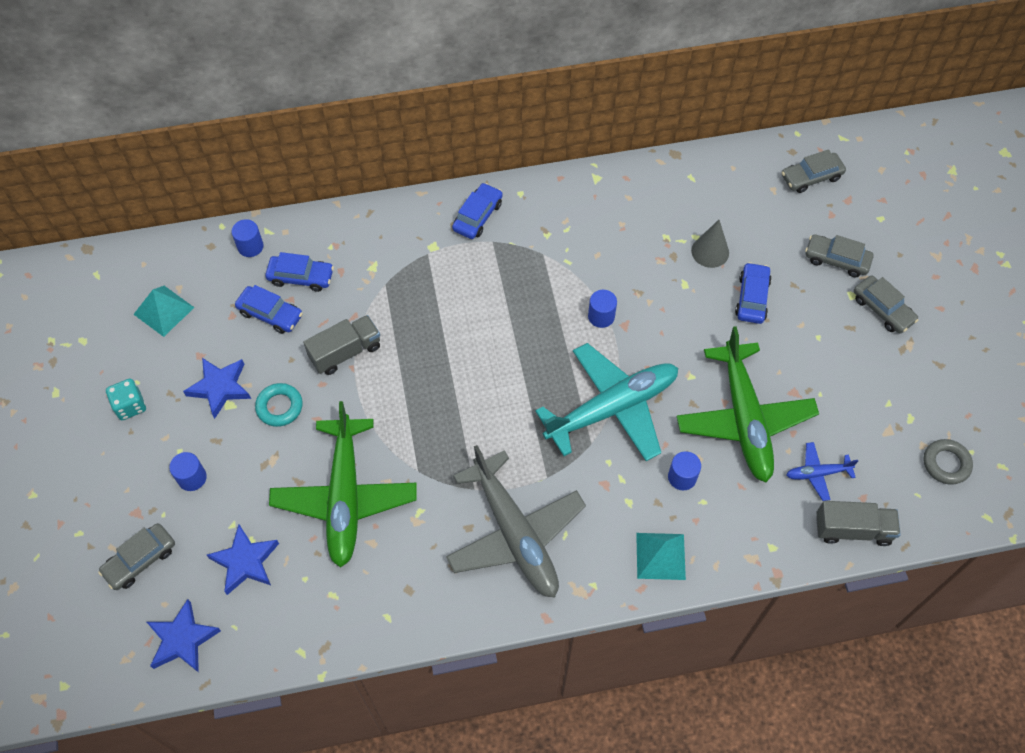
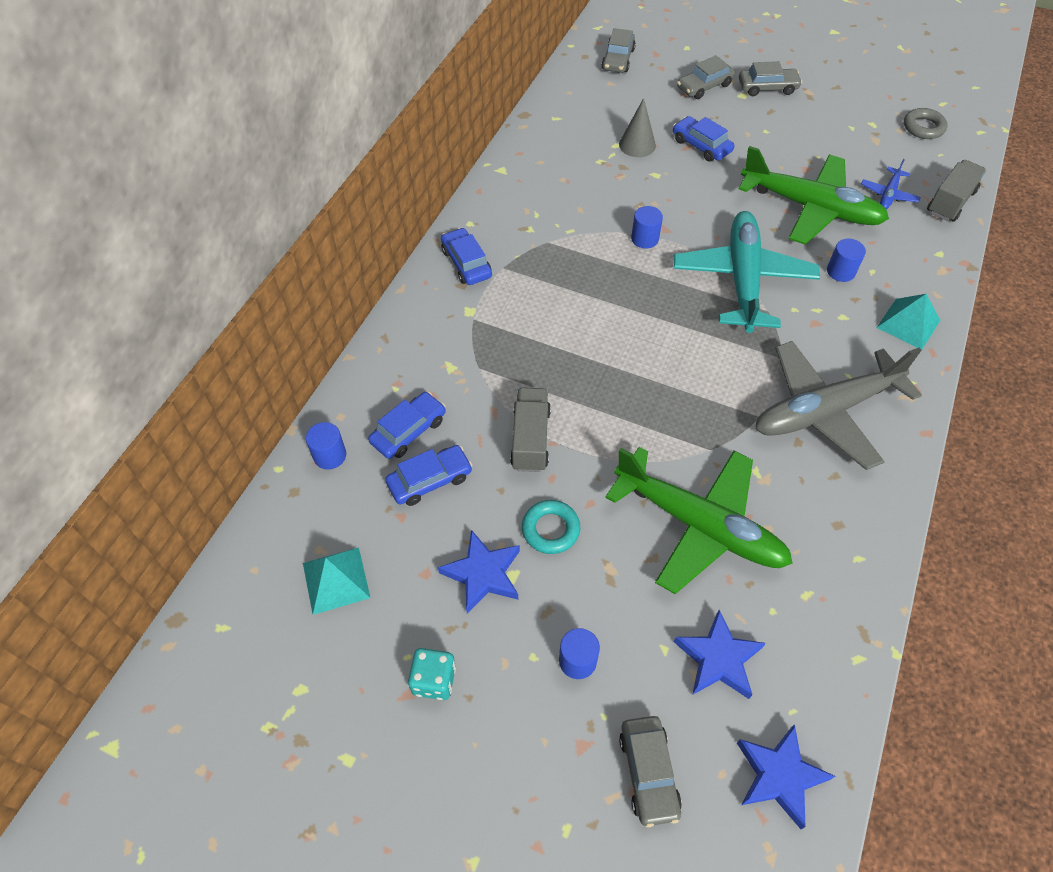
camera: 55 degrees left, 5 degrees down
grey plane [446,445,586,598] -> grey plane turned 150 degrees clockwise [755,341,922,470]

